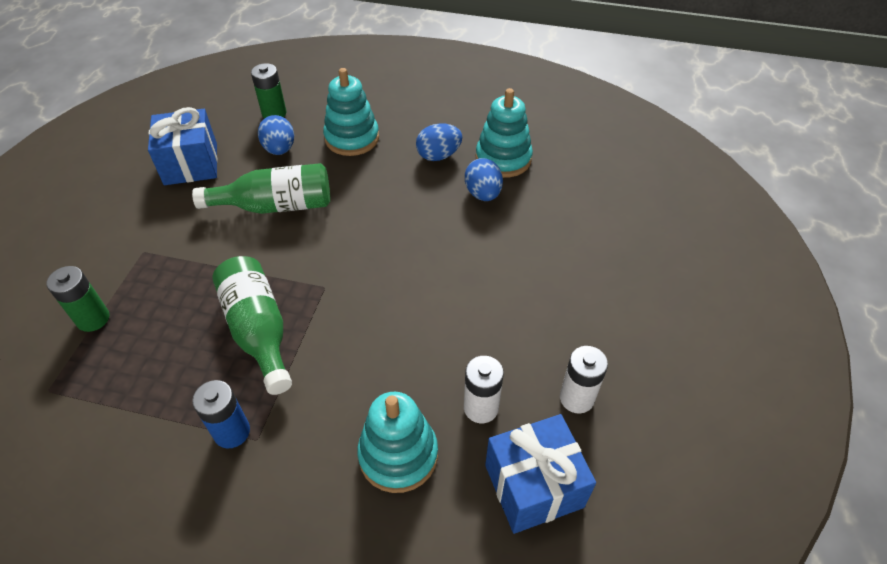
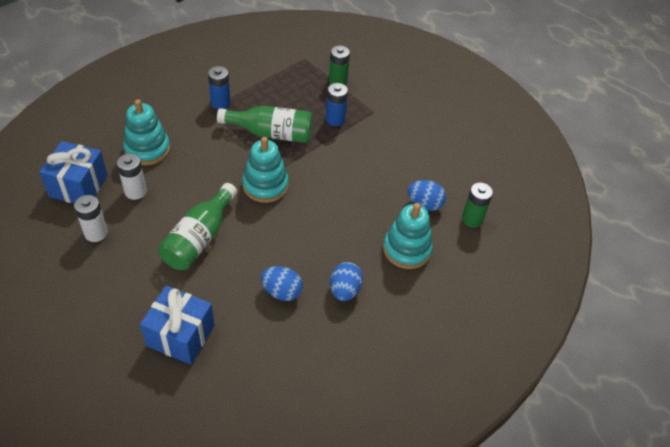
camera: 120 degrees right, 0 degrees up
blue gift [148,107,218,185] -> blue gift moved to [140,286,215,365]
green bottle [192,163,330,214] -> green bottle moved to [158,183,237,270]
turquoise stacking toy [476,88,533,178] -> turquoise stacking toy moved to [242,137,289,203]
none -> blue battery [326,83,348,126]

